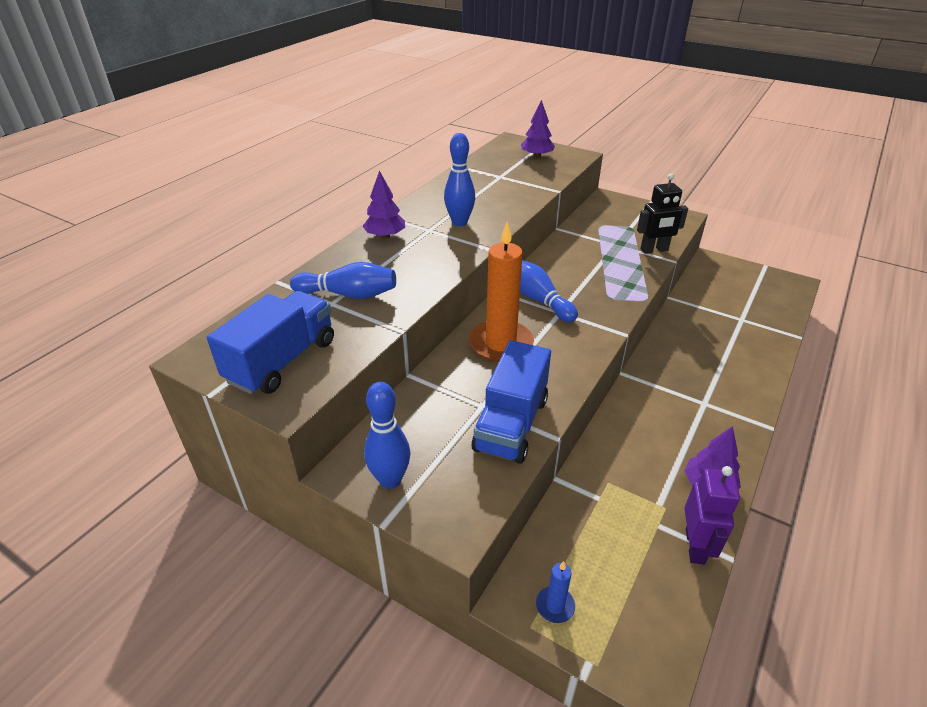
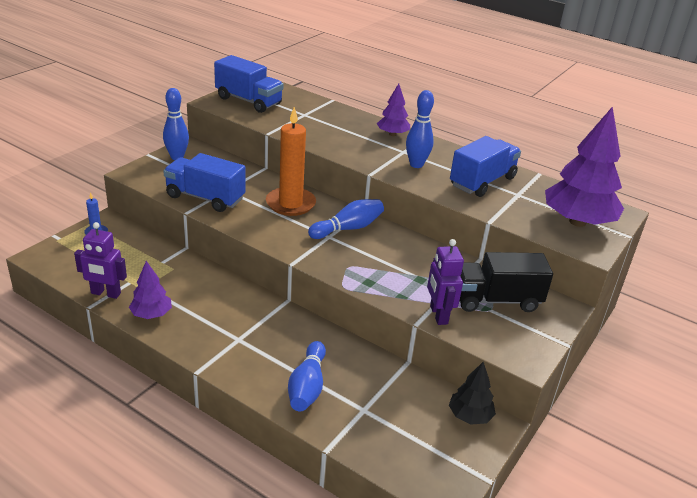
camera: 90 degrees right, 5 degrees down
blue bowling pin [290,262,396,299] -> blue bowling pin moved to [288,341,326,411]
purple tree [521,100,555,158] -> purple tree [545,106,624,227], size x1.94
black robot [637,173,688,254] -> purple robot [427,239,464,325]
none -> black tree [449,361,496,424]
none -> blue truck [450,136,521,197]
none -> black truck [460,252,553,312]

